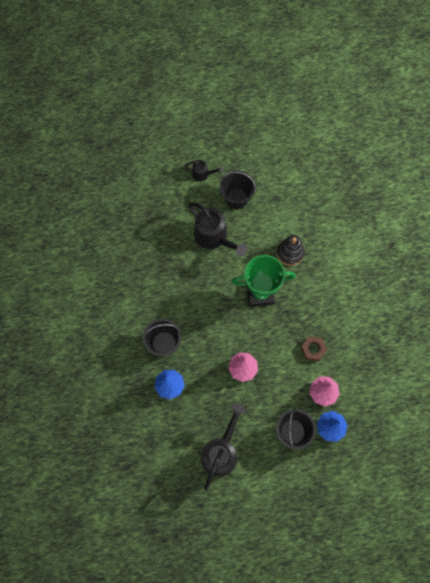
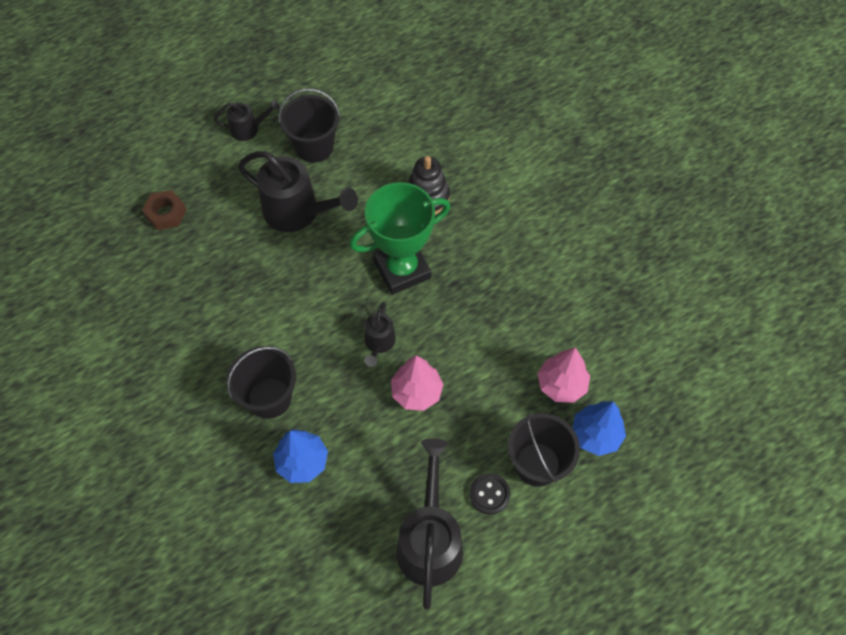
camera: 20 degrees left, 10 degrees down
brown nut [301,336,327,361] -> brown nut moved to [142,190,187,230]
none -> black watering can [365,302,396,367]
none -> black button [469,473,510,515]

